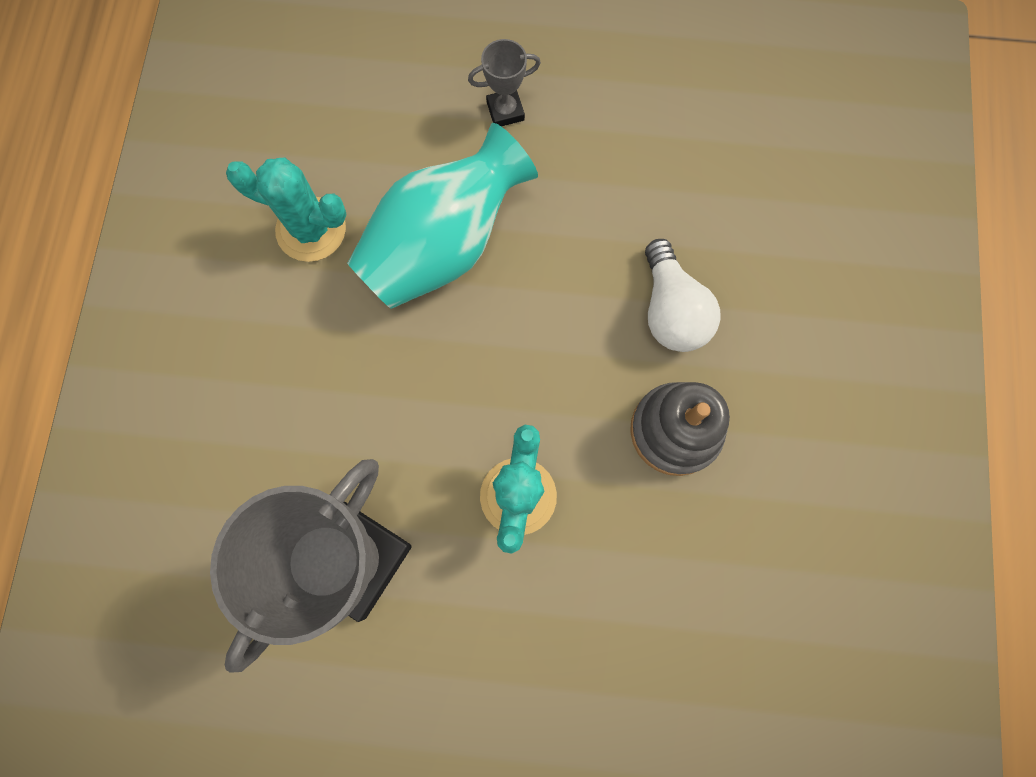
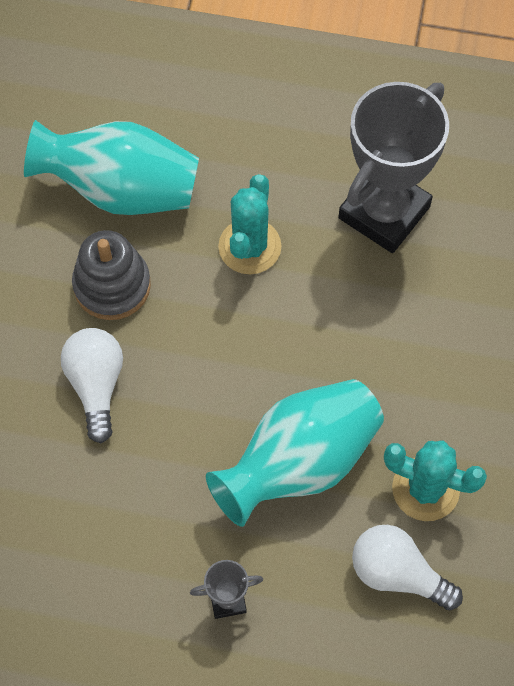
camera: 175 degrees left, 10 degrees down
none -> turquoise vase [24,120,199,215]
none -> white light bulb [352,525,463,611]

